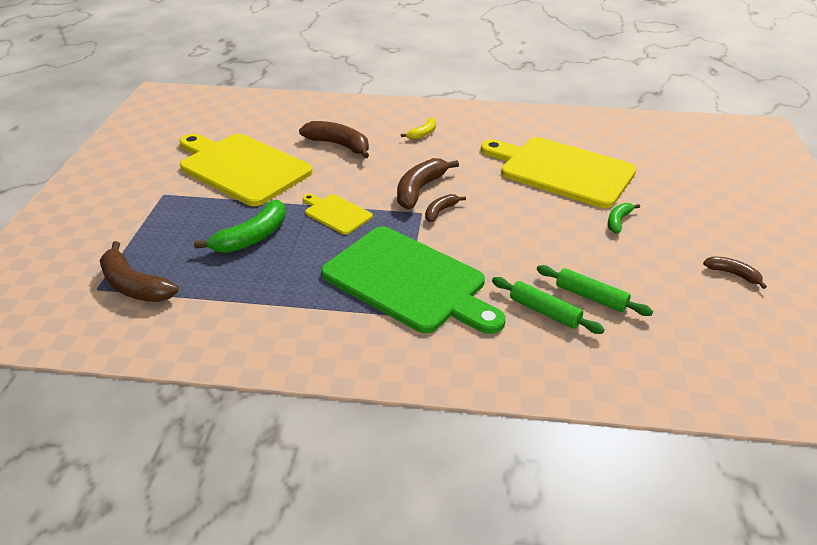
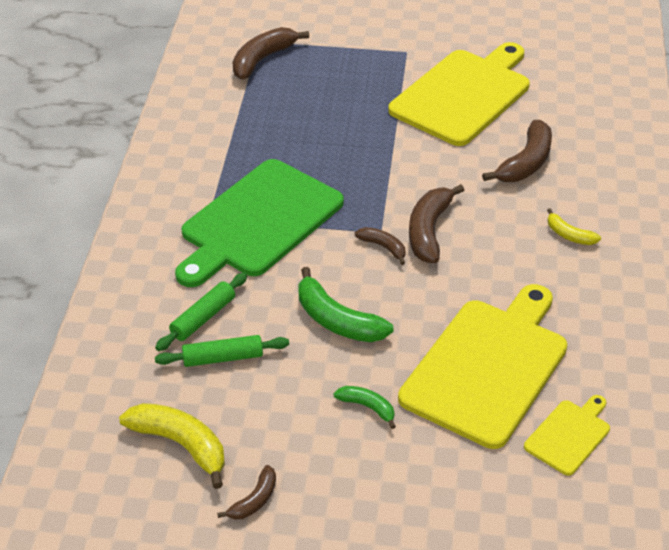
camera: 90 degrees right, 5 degrees up
green banana [194,199,286,253] -> green banana moved to [299,267,394,342]
yellow cutting board [303,194,373,235] -> yellow cutting board moved to [524,395,610,476]
brown banana [397,158,459,209] -> brown banana turned 105 degrees counterclockwise [409,184,464,263]
green rolling pin [537,265,653,316] -> green rolling pin turned 45 degrees clockwise [155,335,289,367]
none -> yellow banana [119,403,225,489]

